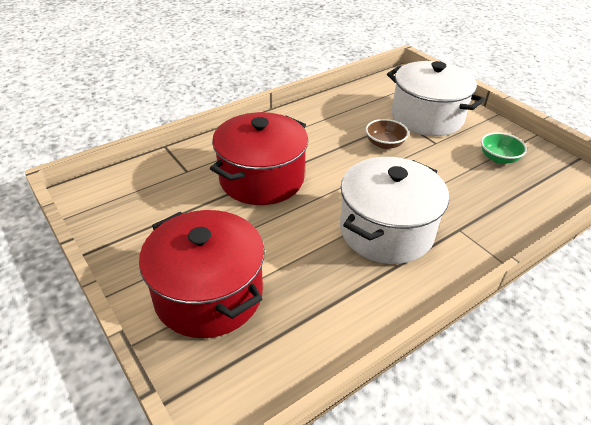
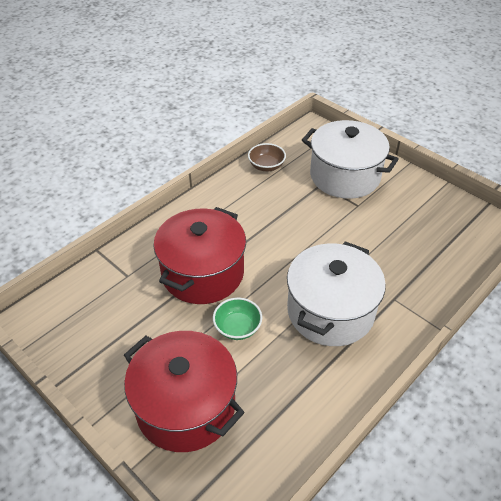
camera: 10 degrees left, 5 degrees up
brown bowl [366,119,409,149] -> brown bowl moved to [248,143,286,171]
green bowl [481,132,527,164] -> green bowl moved to [213,297,262,340]

